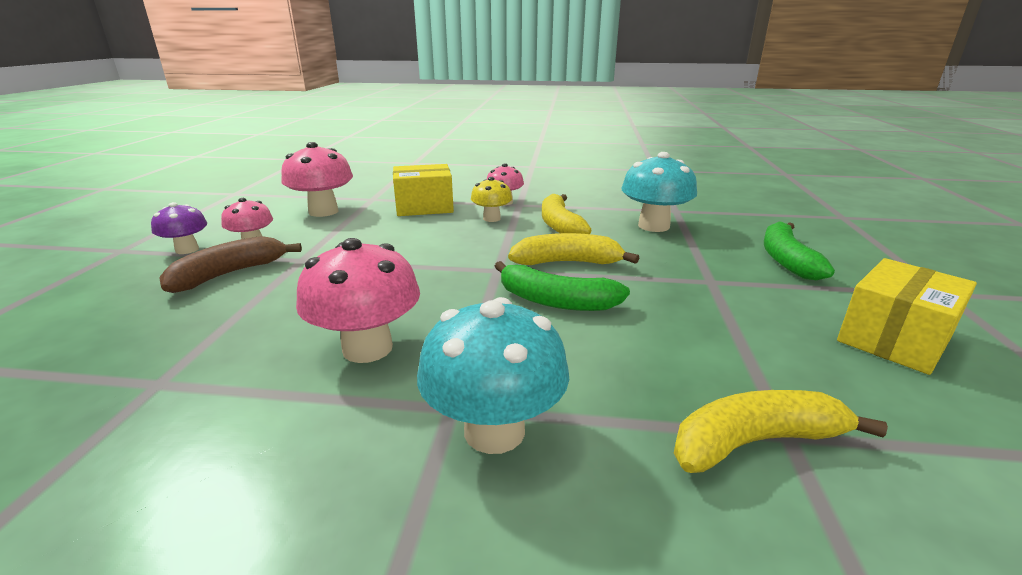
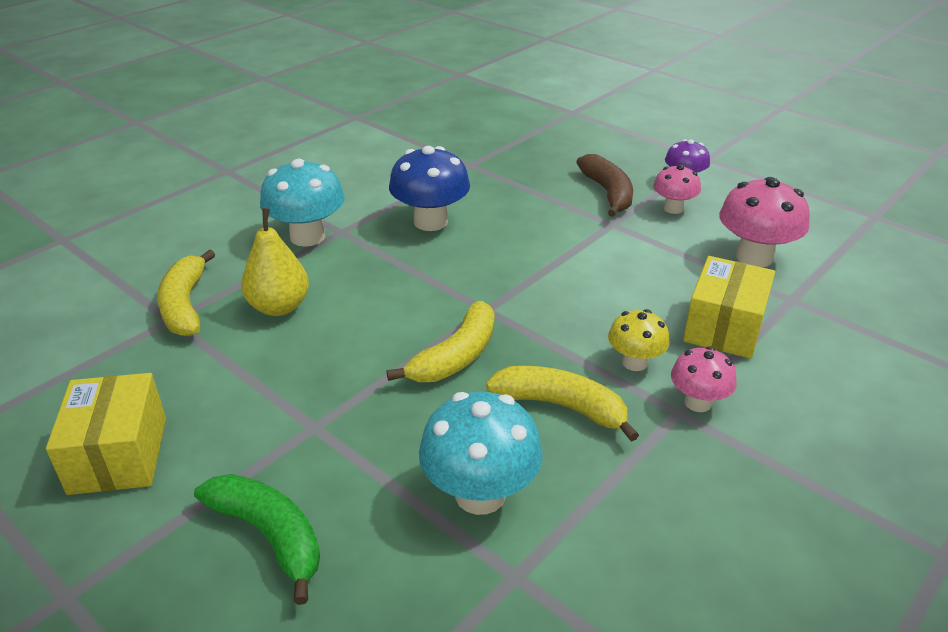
camera: 125 degrees right, 10 degrees up
pink mushroom [296,238,420,363] -> blue mushroom [389,146,470,231]
green banana [495,261,630,311] -> none
yellow banana [674,390,888,473] -> yellow banana turned 150 degrees clockwise [157,249,215,336]
none -> yellow pear [241,208,309,316]

